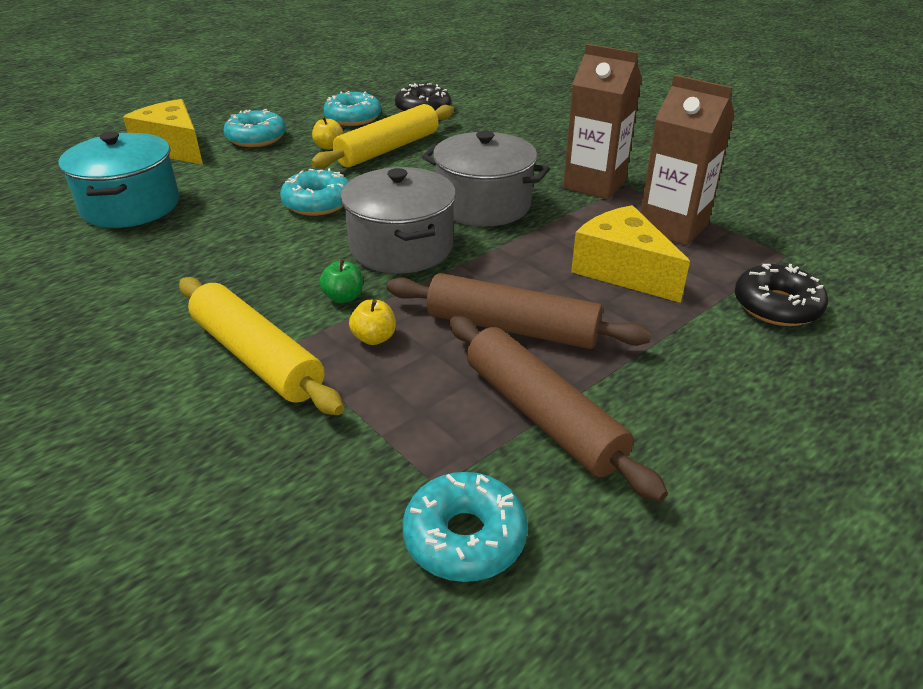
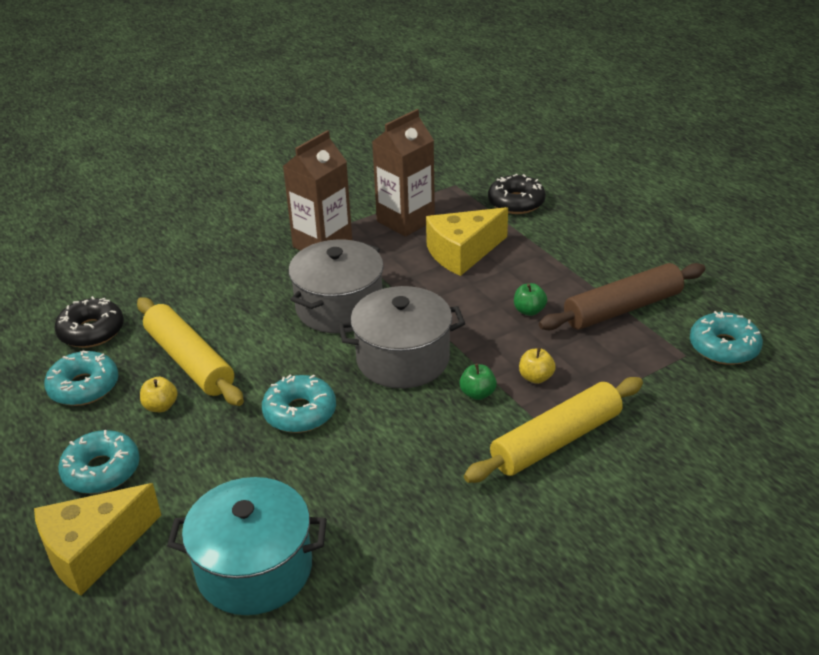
camera: 80 degrees left, 0 degrees up
brown rolling pin [386,273,652,349] -> green apple [514,283,547,316]

